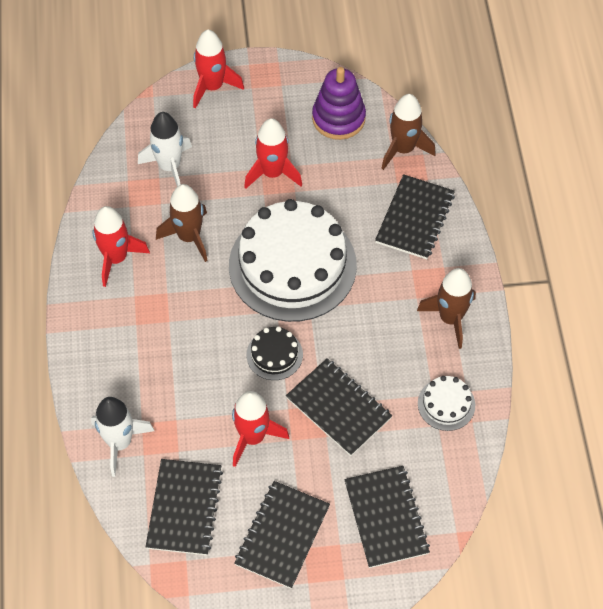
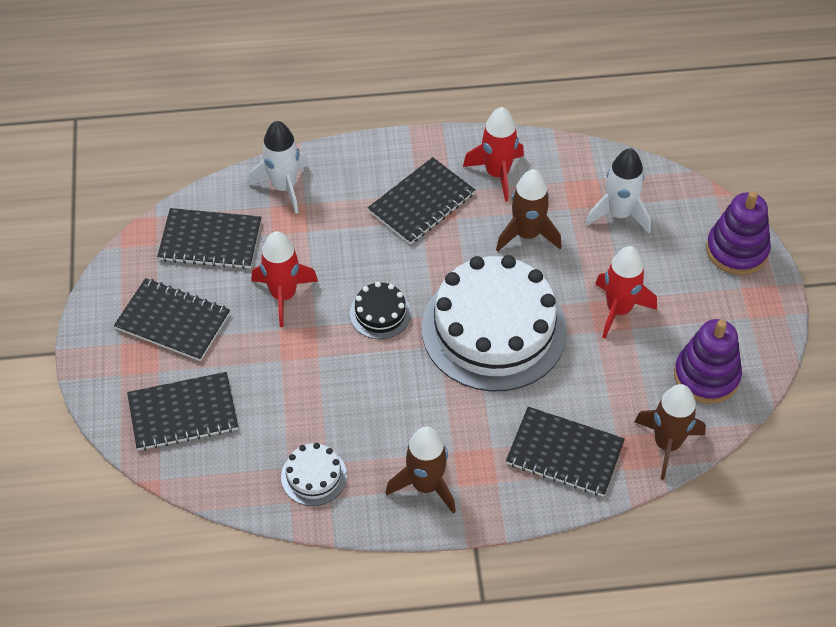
camera: 90 degrees right, 5 degrees down
red rocket [193,30,244,109] -> purple stacking toy [706,191,771,275]
black notebook [286,358,392,456] -> black notebook moved to [368,157,475,245]

